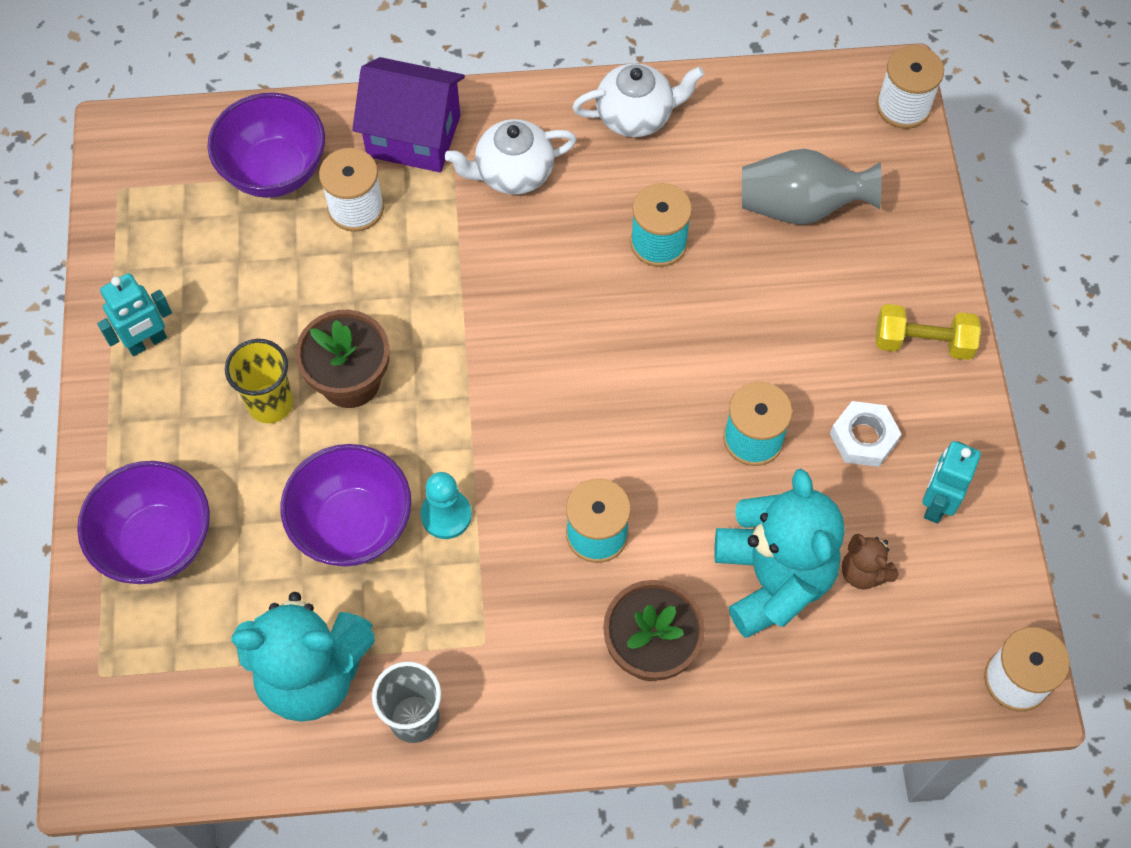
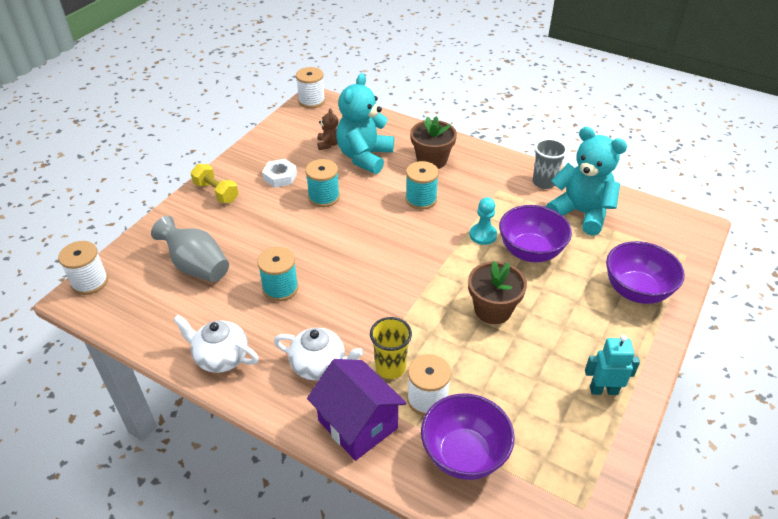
camera: 145 degrees left, 20 degrees down
yellow cup [225,339,293,423] -> yellow cup moved to [370,317,412,379]
turquoise robot [922,441,981,524] -> none

